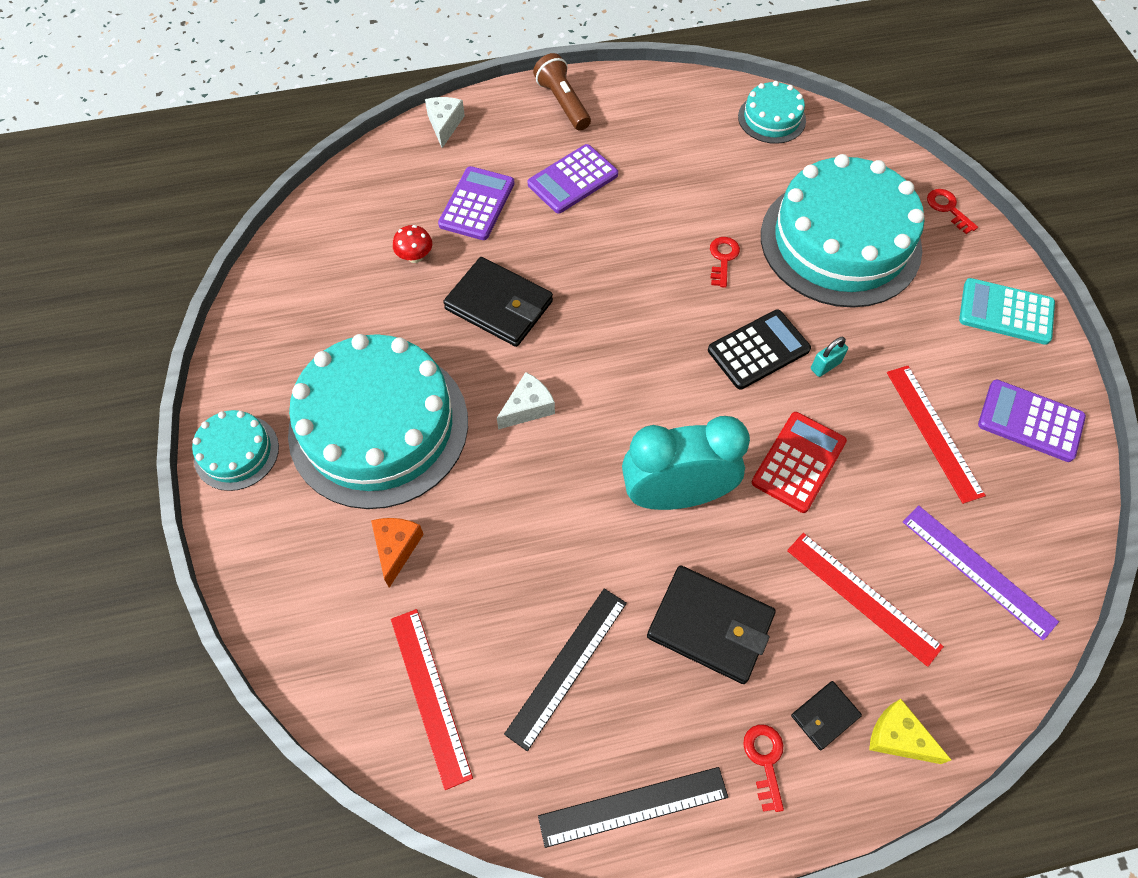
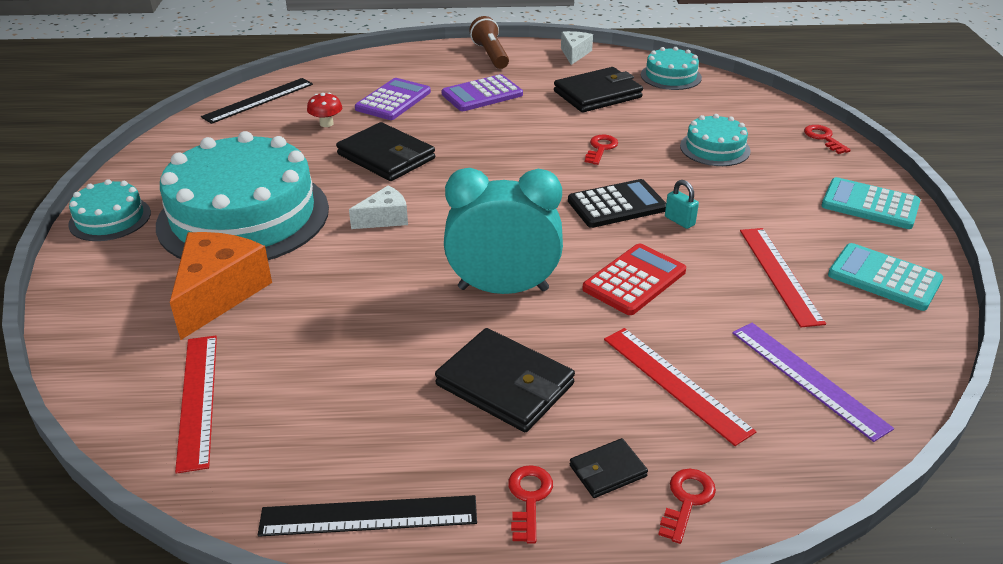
camera: 10 degrees right, 25 degrees down
orange cheese [371,518,424,588] -> orange cheese [170,232,272,340], size x1.78
white cheese [425,97,465,148] -> white cheese moved to [561,31,593,65]
black ruler [504,588,627,751] -> black ruler moved to [201,78,313,124]
turquoise cake [761,154,924,308] -> turquoise cake [680,114,751,166], size x0.46
turquoise padlock [811,337,848,377] -> turquoise padlock turned 75 degrees clockwise [665,180,699,229]
yellow cheese [869,699,951,764] -> red key [658,469,716,544]
purple calculator [978,380,1086,462] -> turquoise calculator [828,243,943,311]
none -> black wallet [554,67,643,112]

